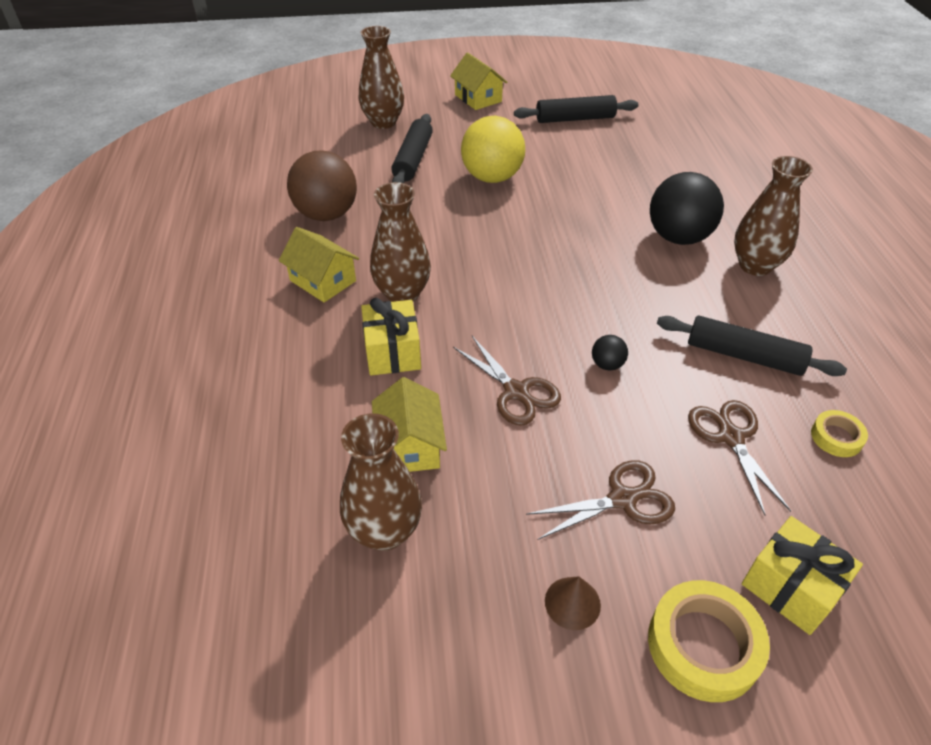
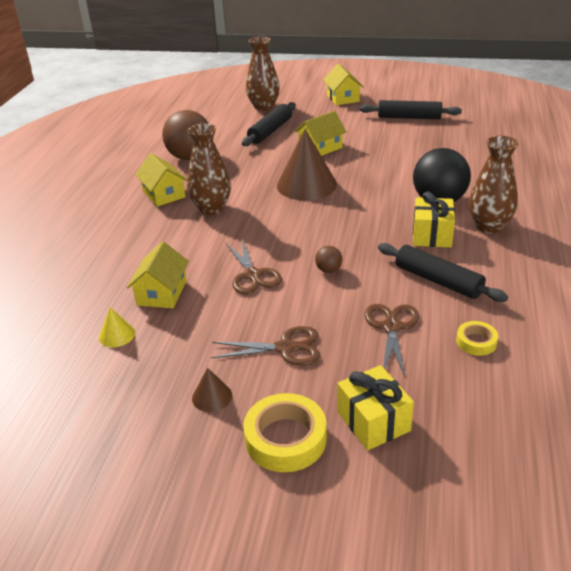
camera: 20 degrees right, 10 degrees down
brown vase [340,413,422,551] -> yellow cone [99,307,135,347]
yellow gift [361,298,421,376] -> yellow gift moved to [413,191,455,248]
yellow ball [461,116,525,183] -> yellow house [295,111,346,156]
black ball [592,335,628,371] -> brown ball [315,246,342,273]
none -> brown cone [277,129,337,200]

